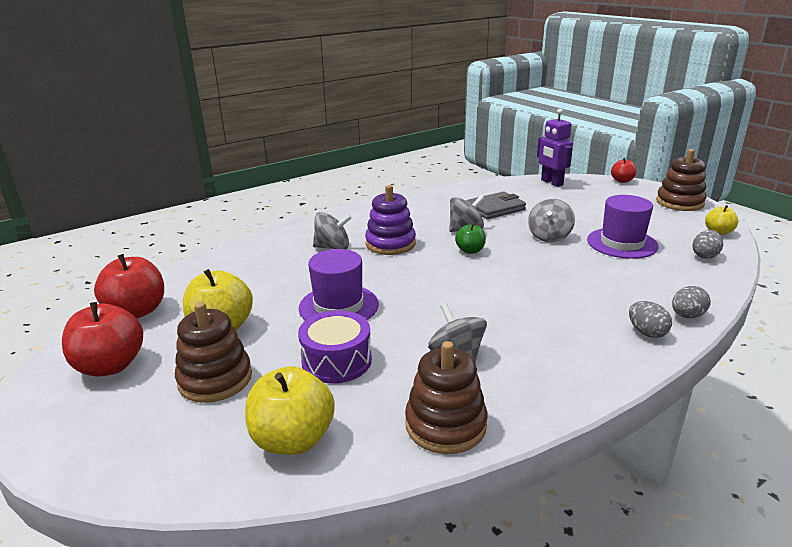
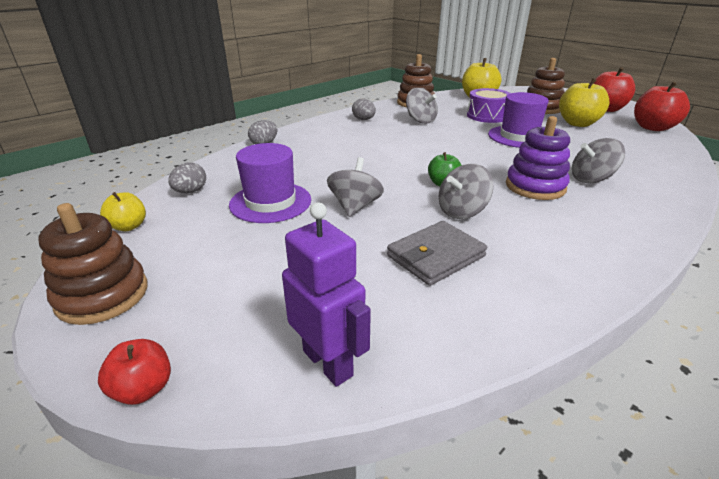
camera: 170 degrees right, 5 degrees up
grey egg [629,301,672,338] -> grey egg moved to [352,99,376,120]

